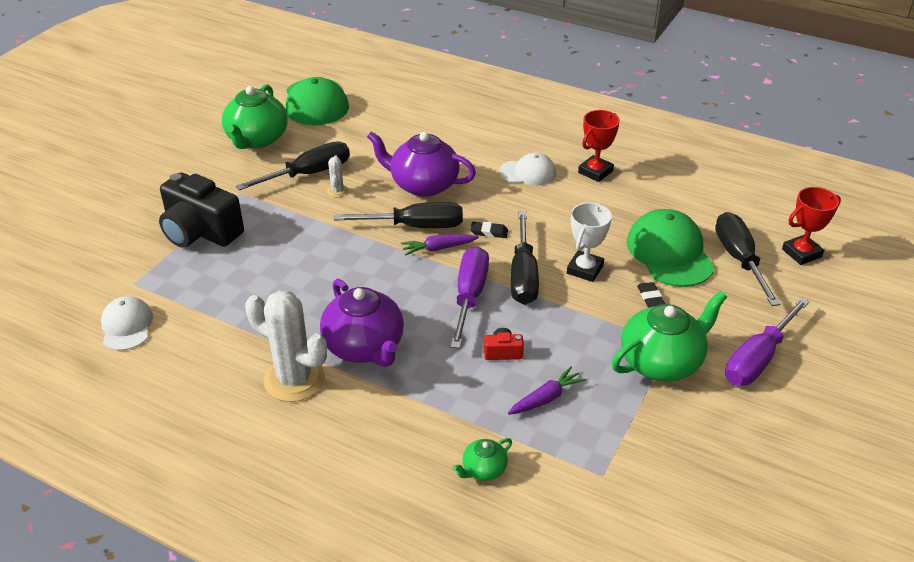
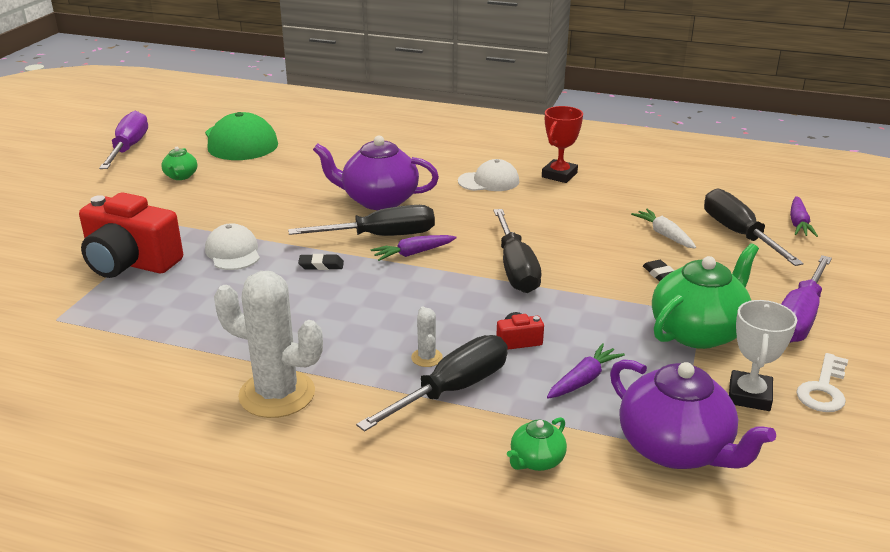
camera: 10 degrees left, 10 degrees down
white cap [101,296,153,351] -> white cap moved to [205,223,260,270]
black camera [159,172,244,248] -> red camera [79,192,183,278]
green teapot [222,84,288,149] -> green teapot [161,147,197,180], size x0.48
black screwdriver [236,141,350,190] -> black screwdriver moved to [356,335,508,432]
purple teapot [320,279,404,367] -> purple teapot moved to [610,359,776,469]
white cactus [327,156,348,197] -> white cactus moved to [411,307,443,367]
purple screwdriver [450,247,489,349] -> purple screwdriver moved to [99,111,148,169]
black eraser [470,221,508,238] -> black eraser moved to [298,254,344,270]
white trophy [567,202,612,282] -> white trophy moved to [729,300,797,411]
green cap [627,209,715,287] -> white carrot [631,209,696,249]
red trophy [782,187,841,265] -> purple carrot [790,196,818,237]
none -> white key [796,353,848,412]

